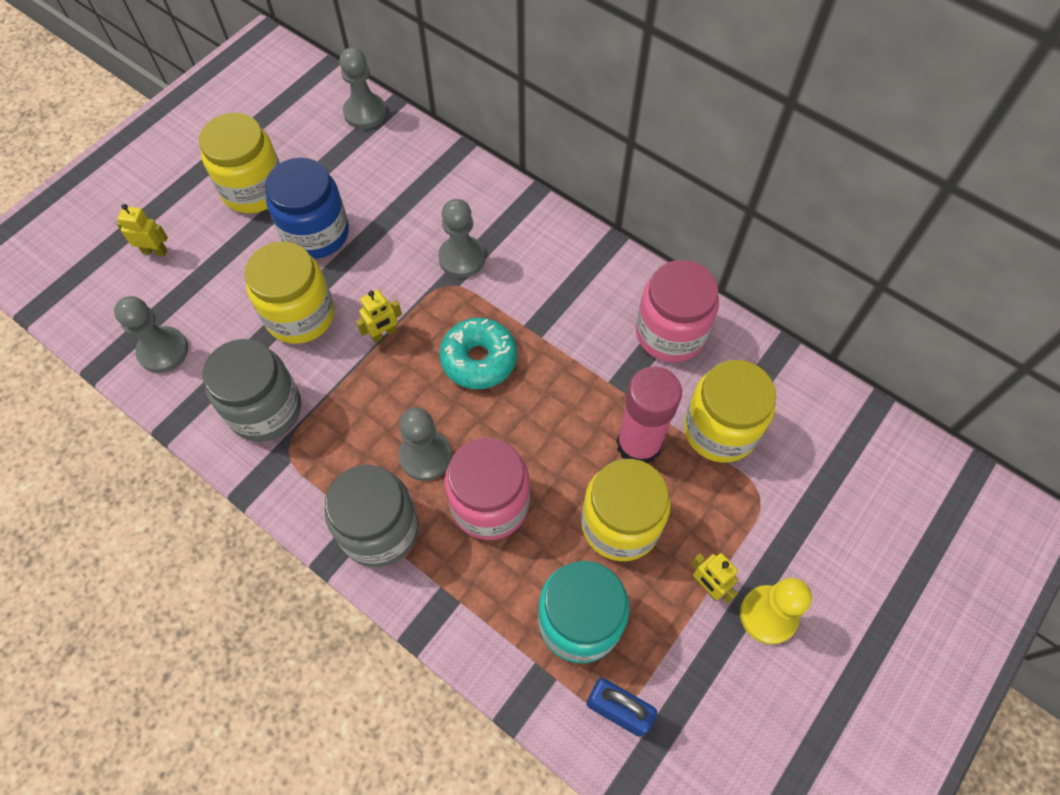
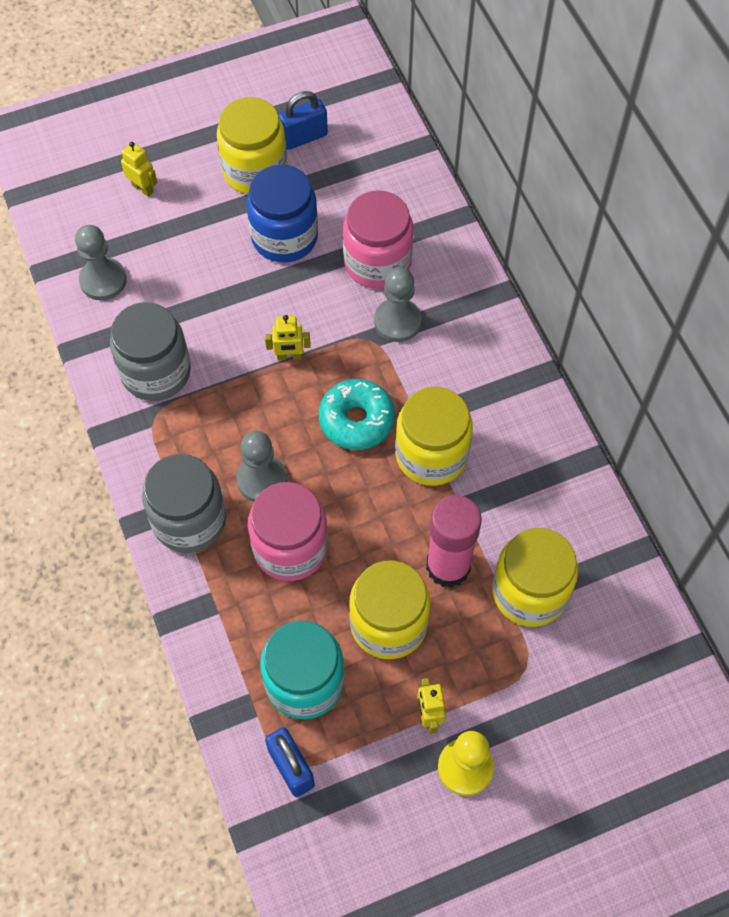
camera: 30 degrees right, 0 degrees up
yellow jar [245,242,335,344] -> yellow jar moved to [395,387,473,486]
grey pawn [339,47,386,129] -> none
pink jar [636,260,719,362] -> pink jar moved to [343,190,414,289]
none -> blue padlock [278,91,328,150]

